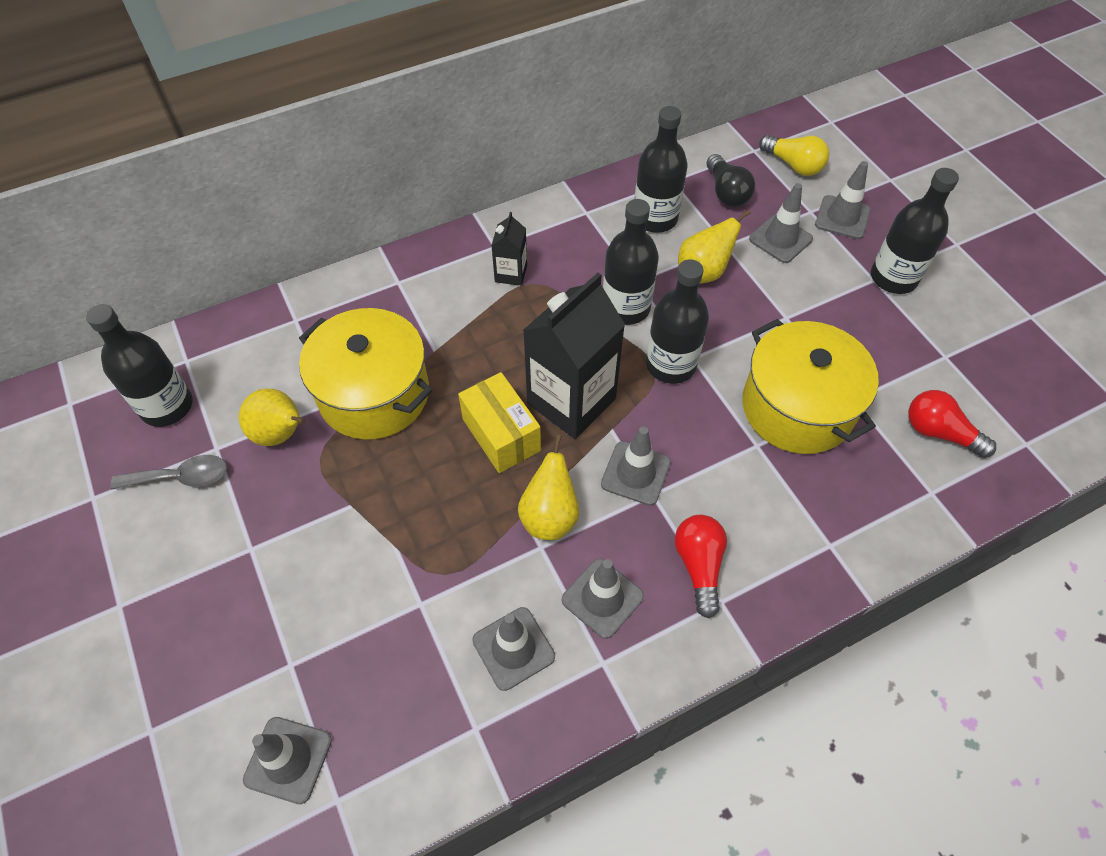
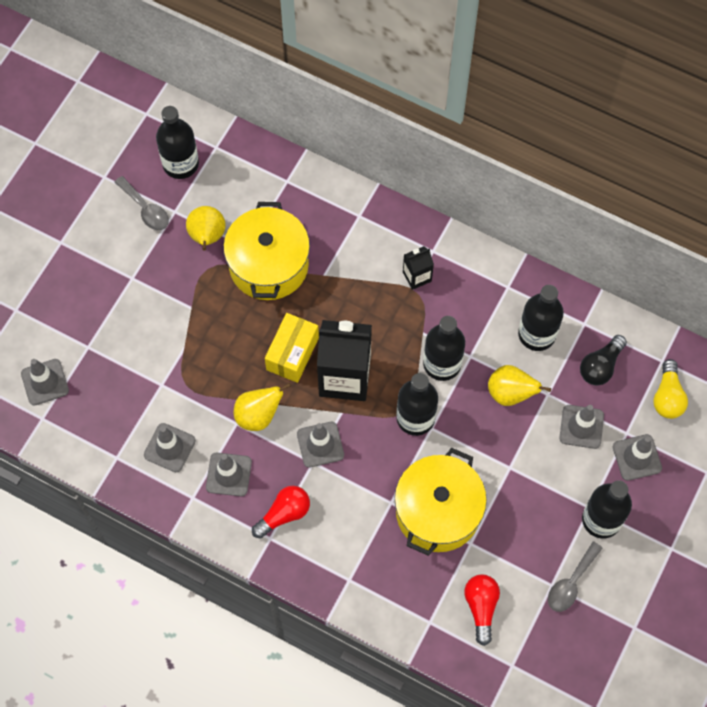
camera: 55 degrees right, 10 degrees up
none -> grey spoon [548,541,603,612]

